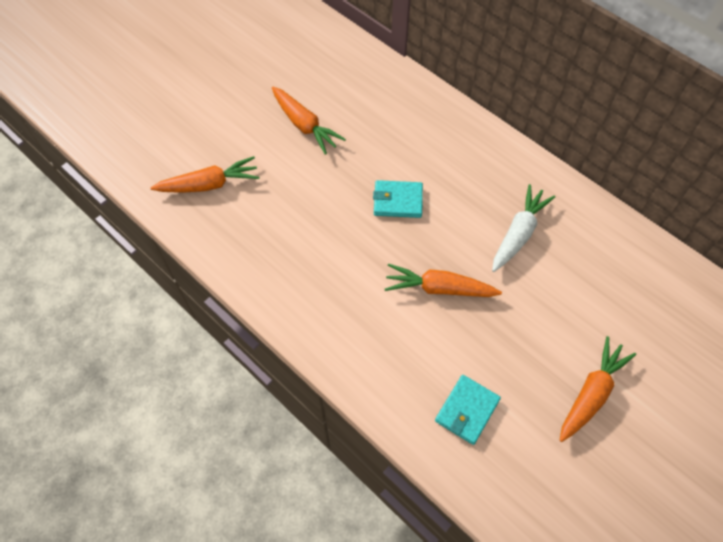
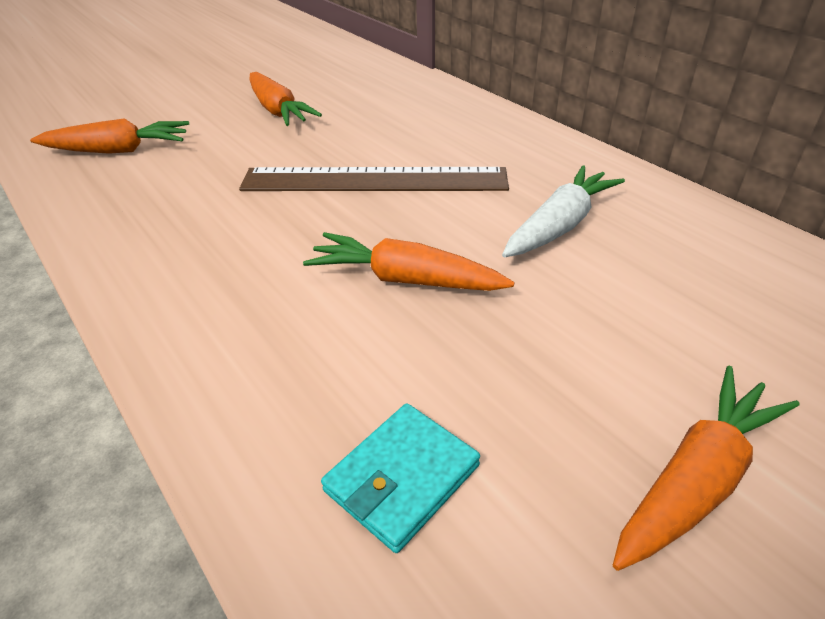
camera: 10 degrees right, 20 degrees down
turquoise wallet [373,180,423,218] -> brown ruler [239,167,509,191]

